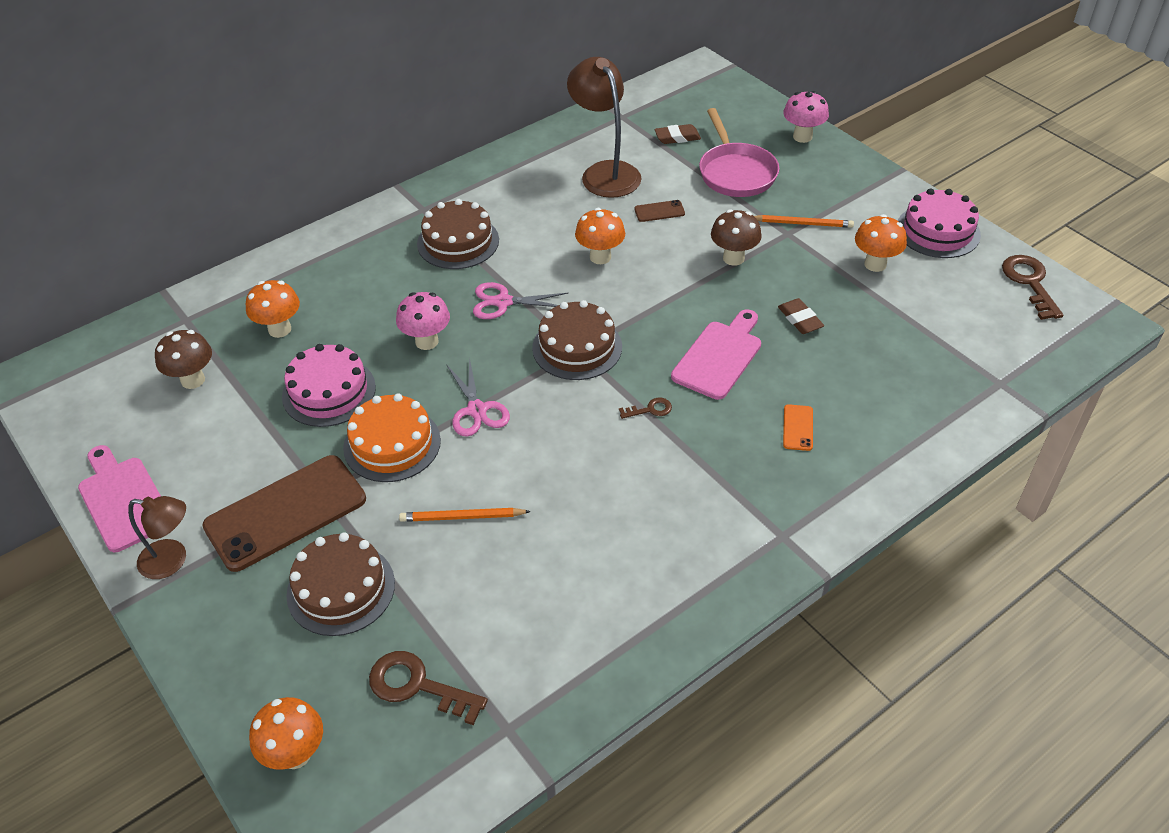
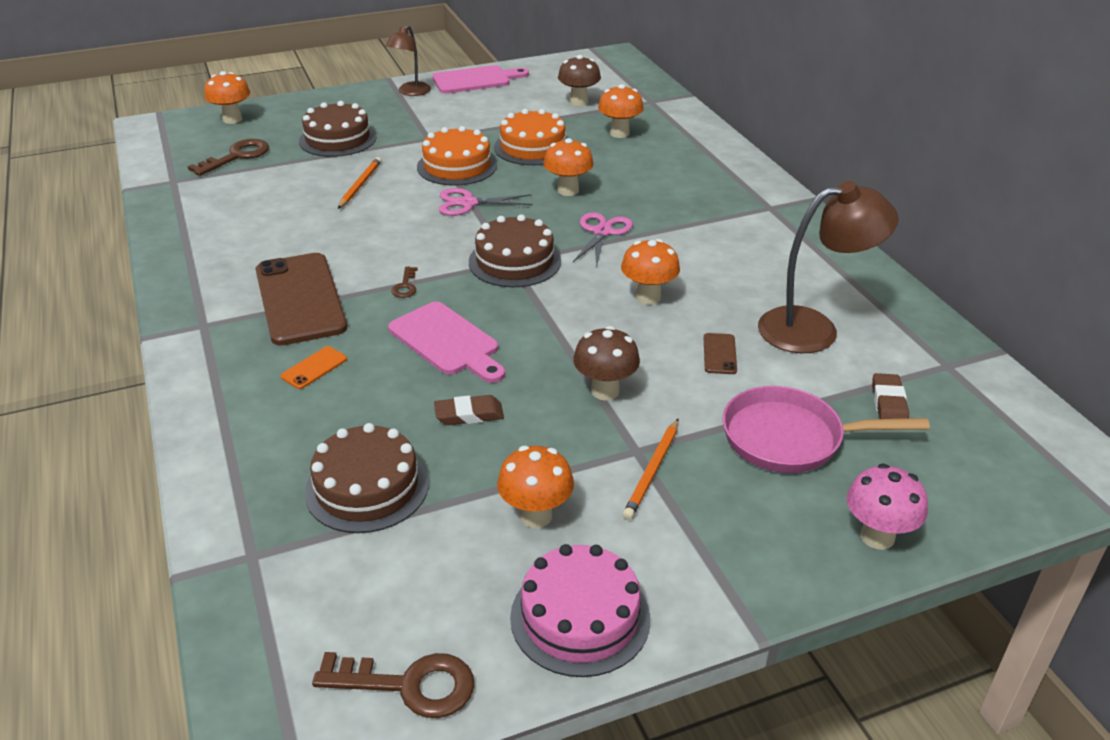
camera: 105 degrees right, 10 degrees down
brown phone [202,455,366,572] -> brown phone moved to [256,253,347,346]
pink cake [282,344,376,427] -> orange cake [494,109,567,165]
pink mushroom [396,292,450,350] -> orange mushroom [543,138,594,196]
brown cake [417,199,499,269] -> brown cake moved to [305,423,429,533]
orange phone [783,404,813,451] -> orange phone turned 75 degrees counterclockwise [281,346,347,389]

